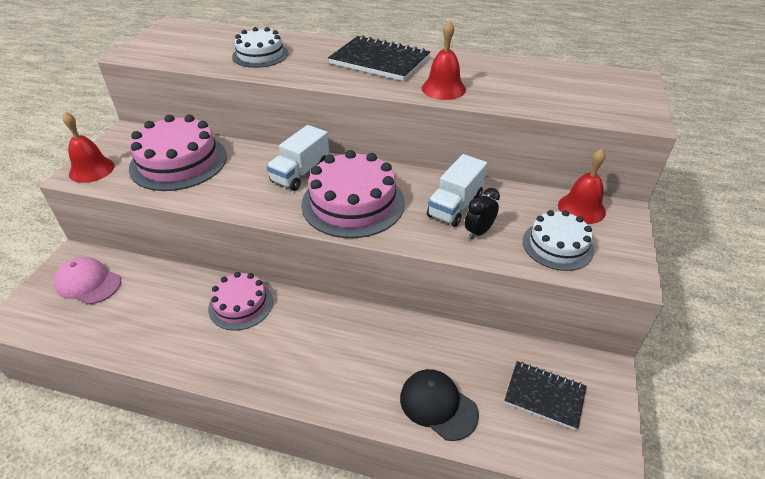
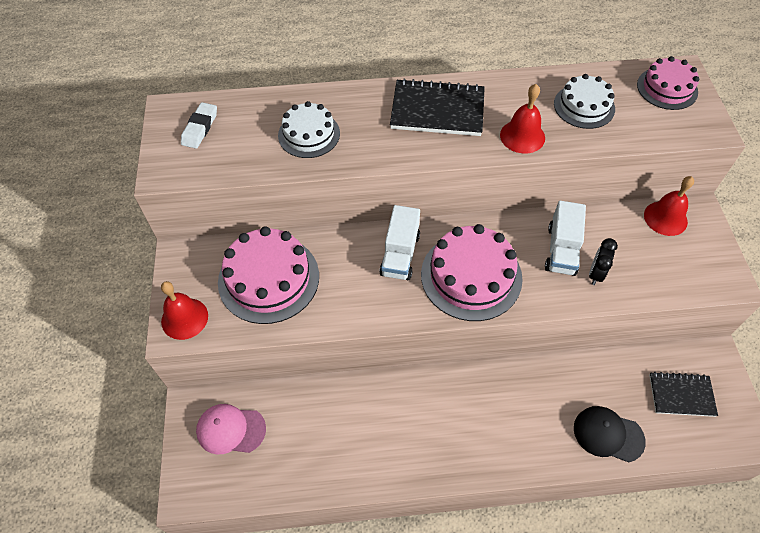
camera: 20 degrees left, 15 degrees up
pink cake [208,272,273,331] -> pink cake moved to [637,56,699,110]
white cake [523,210,594,271] -> white cake moved to [554,74,615,129]
none -> white eraser [181,102,217,149]

